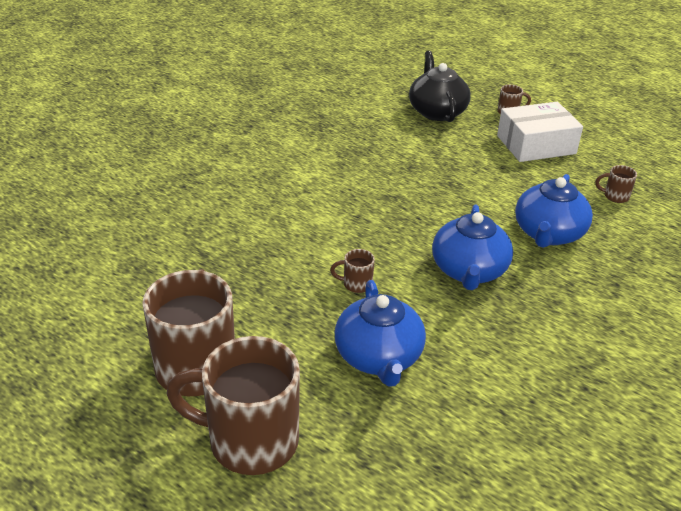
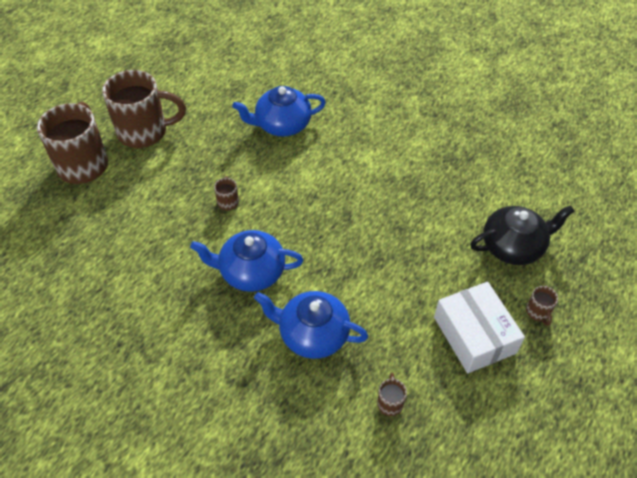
camera: 85 degrees right, 15 degrees up
blue teapot [335,280,426,387] -> blue teapot moved to [232,86,326,136]

